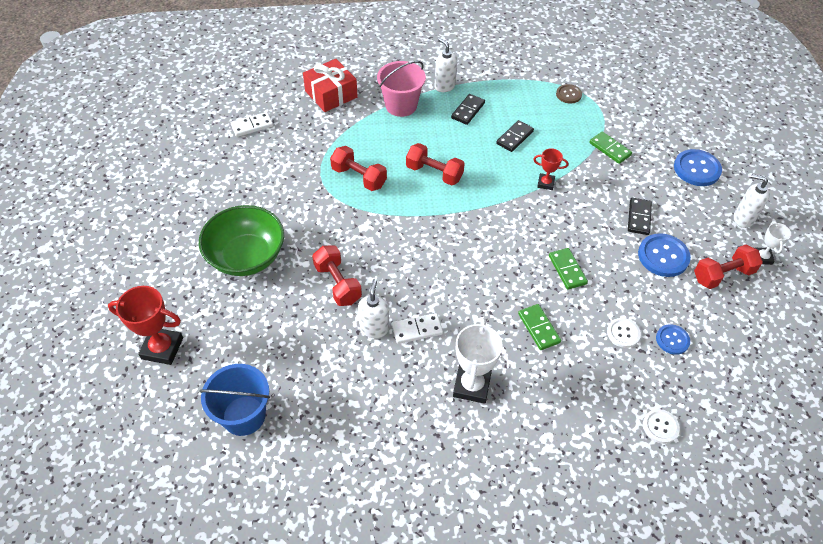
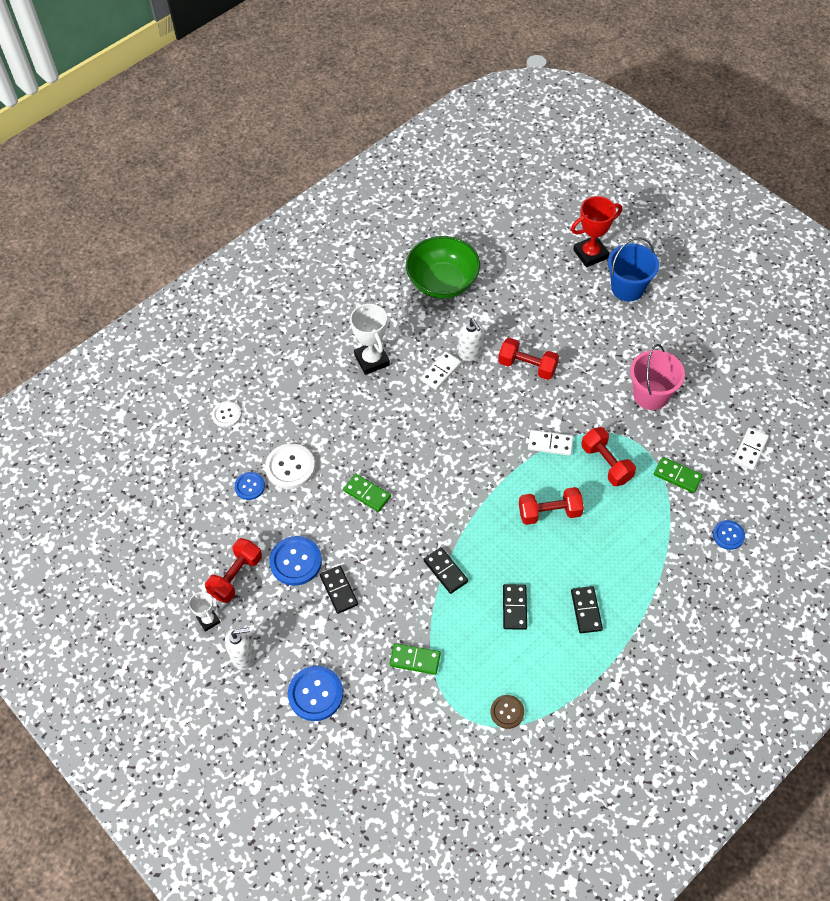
camera: 145 degrees right, 5 degrees up
green bowl [199,205,284,276] -> green bowl moved to [406,236,480,299]
blue bucket [199,364,270,436] -> blue bucket moved to [608,237,659,301]
red gift [303,59,358,112] -> blue button [713,520,745,550]
red dumbbell [330,146,387,191] -> red dumbbell turned 60 degrees clockwise [581,427,636,486]
pink bucket [377,61,426,117] -> pink bucket moved to [630,344,685,410]
white soap dispenser [435,38,457,92] -> none
green domino [518,304,561,350] -> green domino moved to [654,457,703,493]
red trophy [533,148,568,190] -> black domino [424,547,468,594]
white button [607,318,641,348] -> white button [265,444,315,489], size x1.65
none -> white domino [528,430,573,456]

